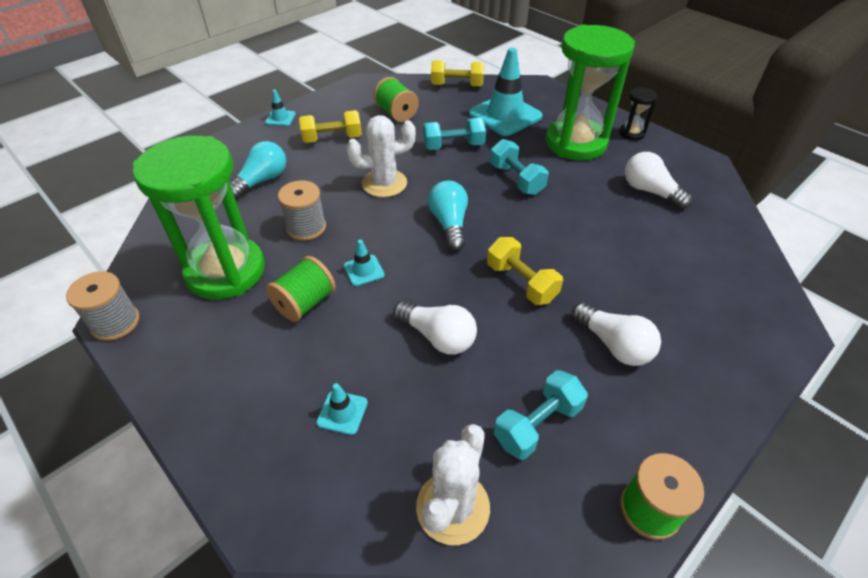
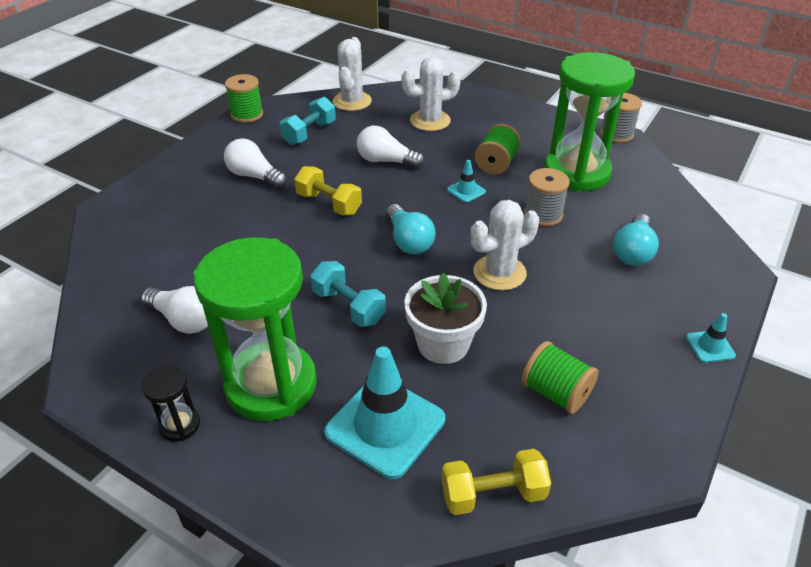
camera: 165 degrees right, 5 degrees down
yellow dumbbell [299,110,362,143] -> none
turquoise traffic cone [316,383,368,435] -> white cactus [402,57,461,131]
turquoise dumbbell [423,118,486,150] -> white flower pot [404,273,487,364]

